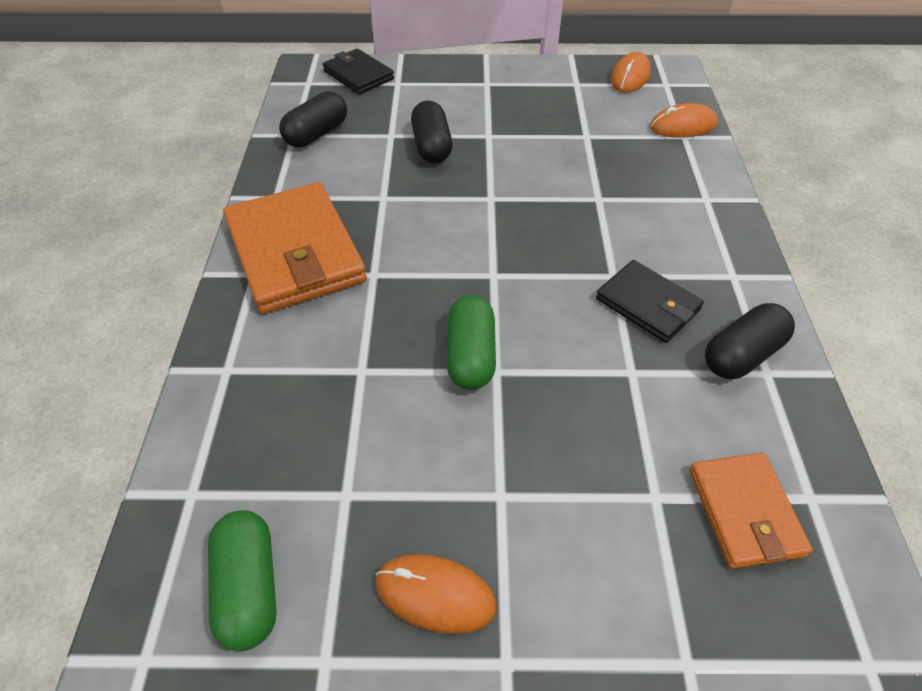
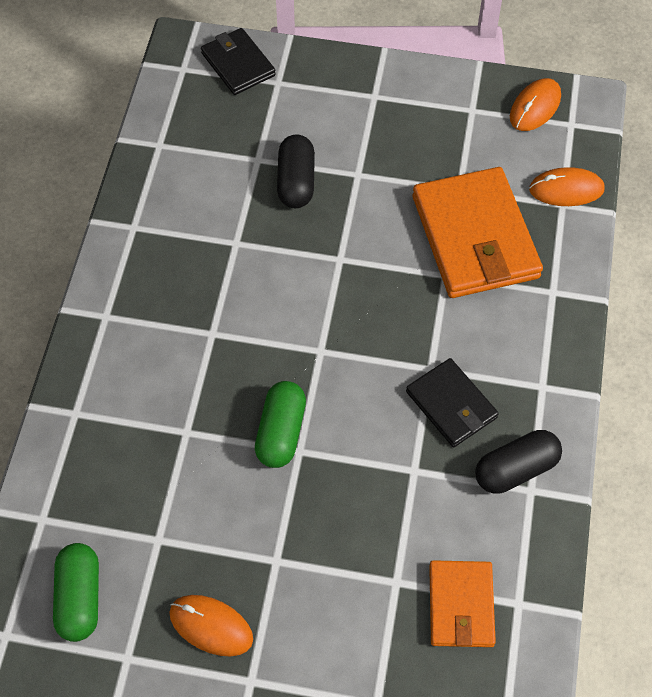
camera: 10 degrees right, 10 degrees up
orange wallet [223,182,367,314] -> orange wallet moved to [413,167,543,298]
black capsule [279,91,347,147] -> none

